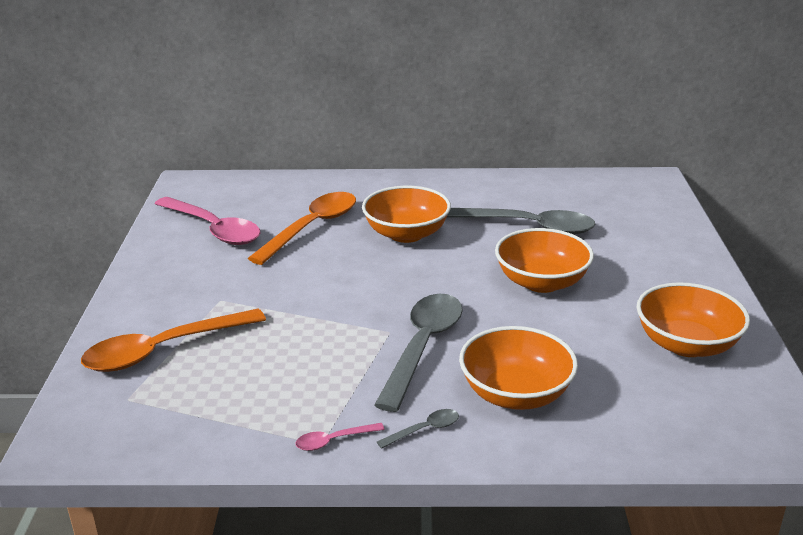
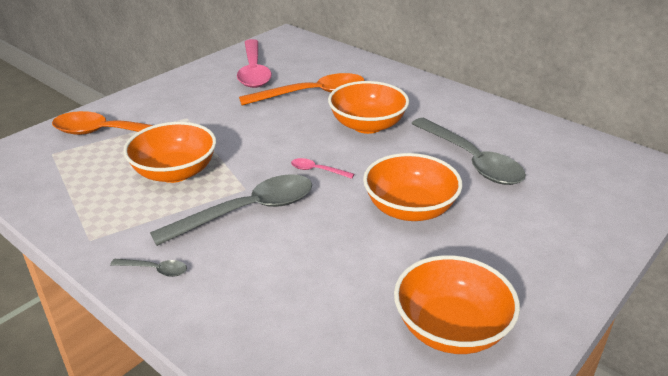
camera: 40 degrees right, 5 degrees up
pink spoon [296,423,385,451] -> pink spoon moved to [291,158,354,179]
orange bowl [459,326,578,410] -> orange bowl moved to [123,122,216,183]

